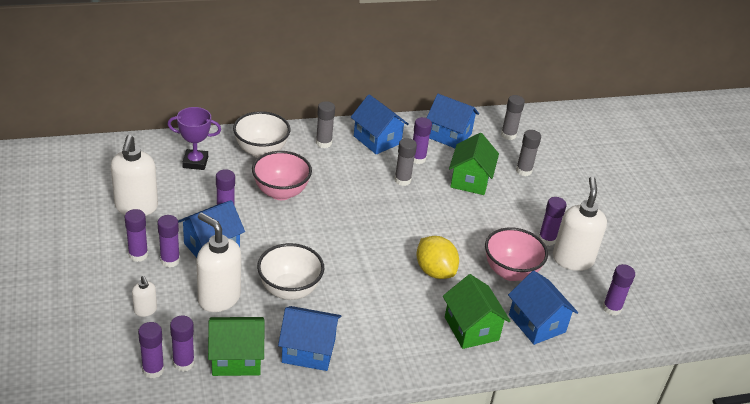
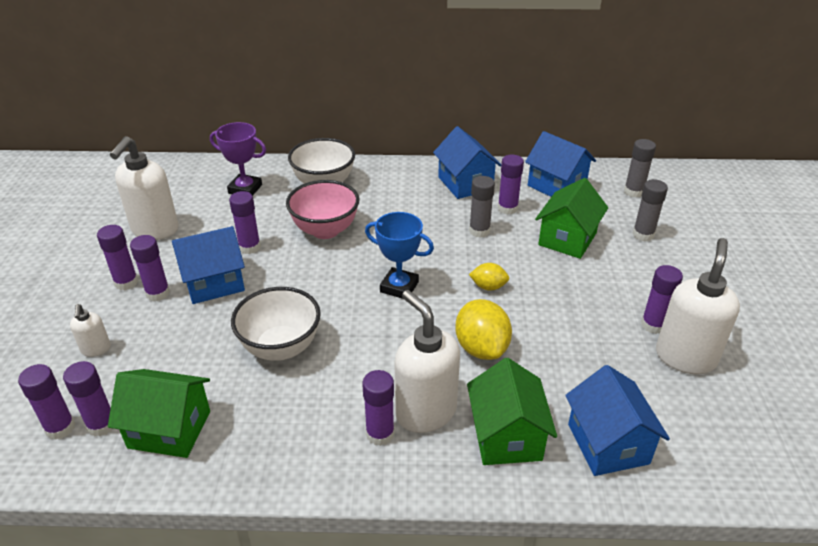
camera: 20 degrees right, 0 degrees up
white soap dispenser [196,212,241,312] -> white soap dispenser moved to [394,290,460,433]
blue house [278,306,341,371] -> none
grey glue stick [316,101,335,148] -> none
pink bowl [485,227,548,281] -> none
purple glue stick [602,264,635,316] -> purple glue stick moved to [362,370,395,446]
none -> blue trophy [365,212,434,299]
none -> yellow lemon [469,263,509,291]

